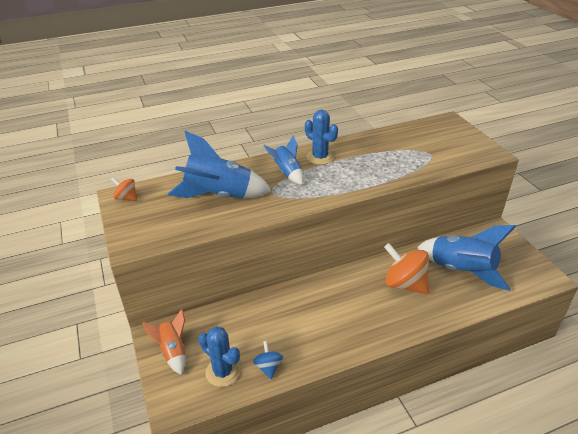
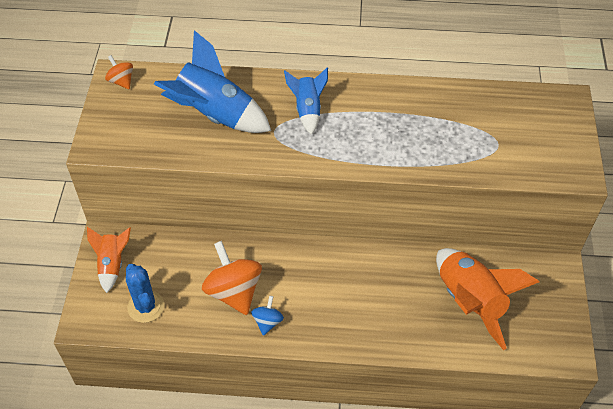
camera: 25 degrees right, 15 degrees up
blue spinning top [253,341,283,379] -> blue spinning top moved to [251,296,284,336]
blue cactus [305,110,338,165] -> none
orange spinning top [384,243,429,294] -> orange spinning top moved to [202,241,262,315]
blue rocket [417,225,516,291] -> orange rocket [436,248,539,350]

